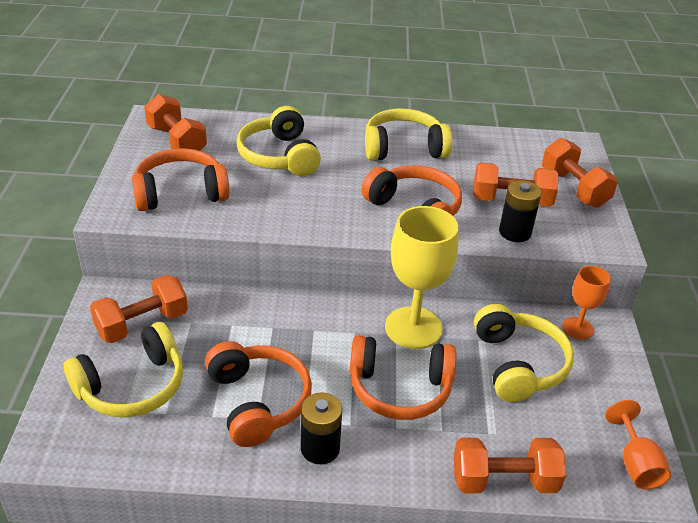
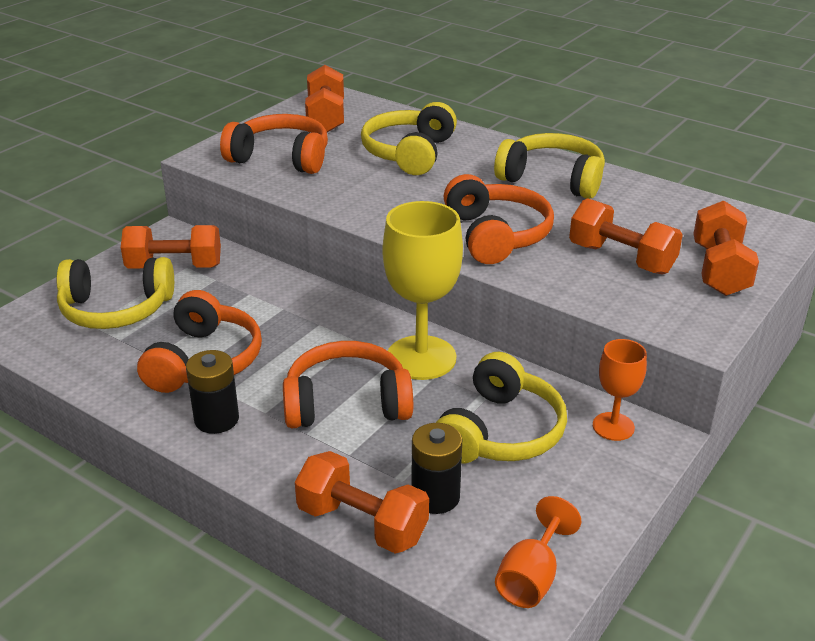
camera: 35 degrees right, 5 degrees down
orange headphones [350,335,456,420] -> orange headphones turned 135 degrees clockwise [283,341,413,428]
black battery [499,180,542,242] -> black battery moved to [412,423,462,514]

